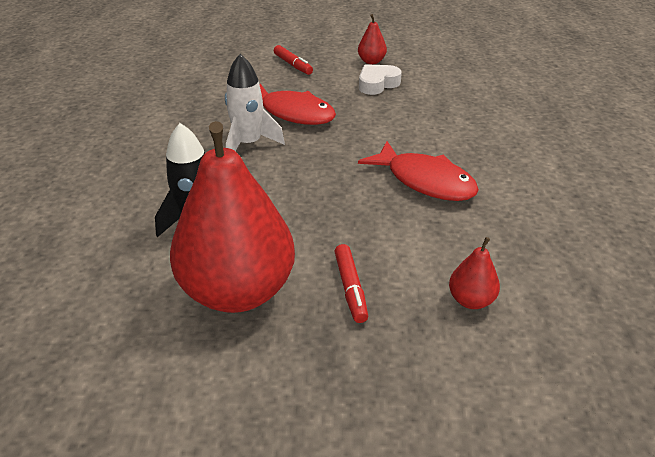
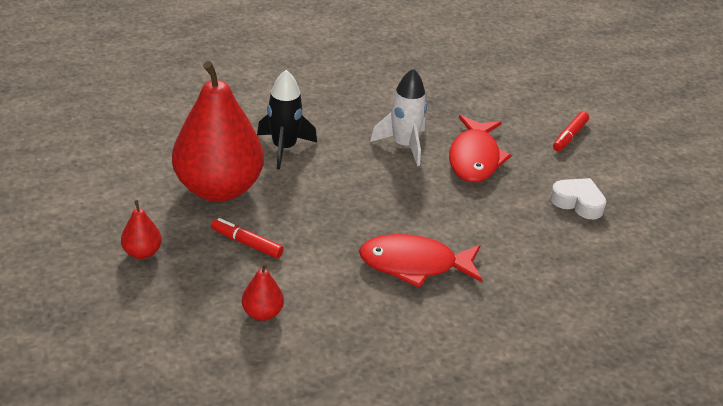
camera: 65 degrees right, 0 degrees up
red marker [334,244,368,323] -> red marker turned 60 degrees clockwise [211,218,284,258]
red pear [358,14,387,64] -> red pear moved to [121,200,162,259]
red fish [358,141,479,201] -> red fish turned 75 degrees clockwise [359,234,483,288]

